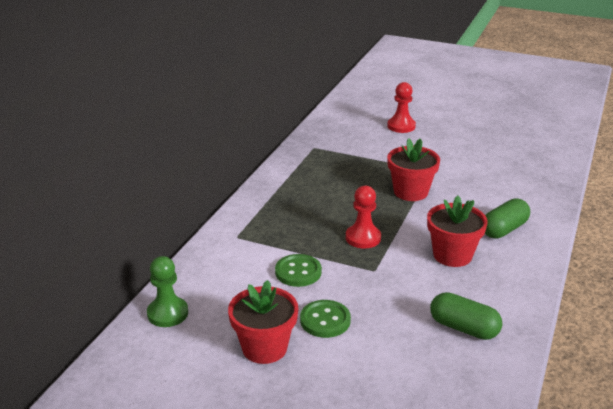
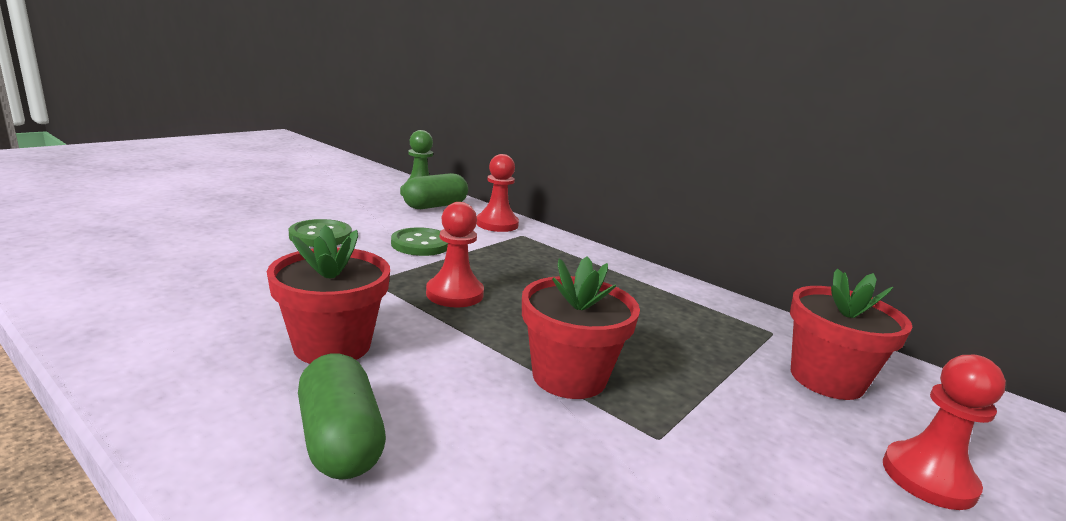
camera: 105 degrees right, 10 degrees down
red flower pot [228,280,298,364] -> red flower pot moved to [790,268,912,400]
green capsule [430,292,502,340] -> green capsule moved to [403,173,468,209]
none -> red pawn [476,154,519,232]

